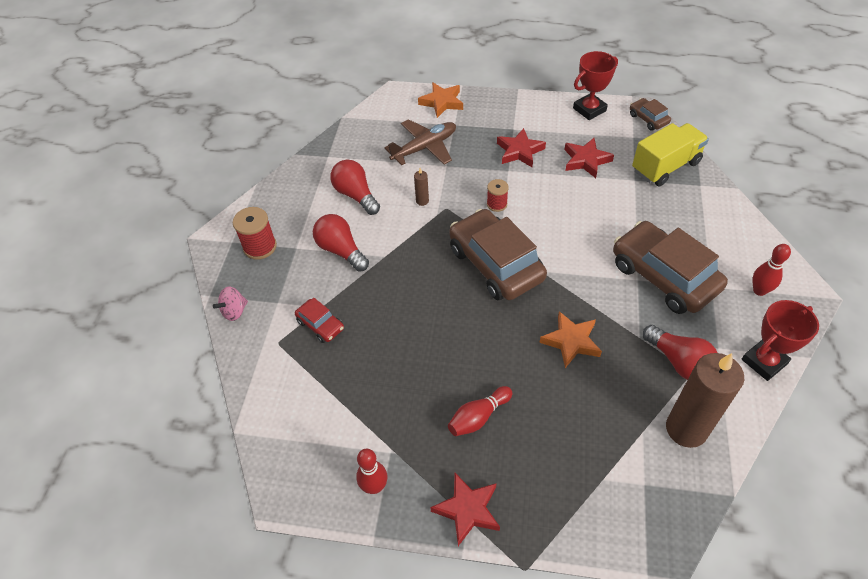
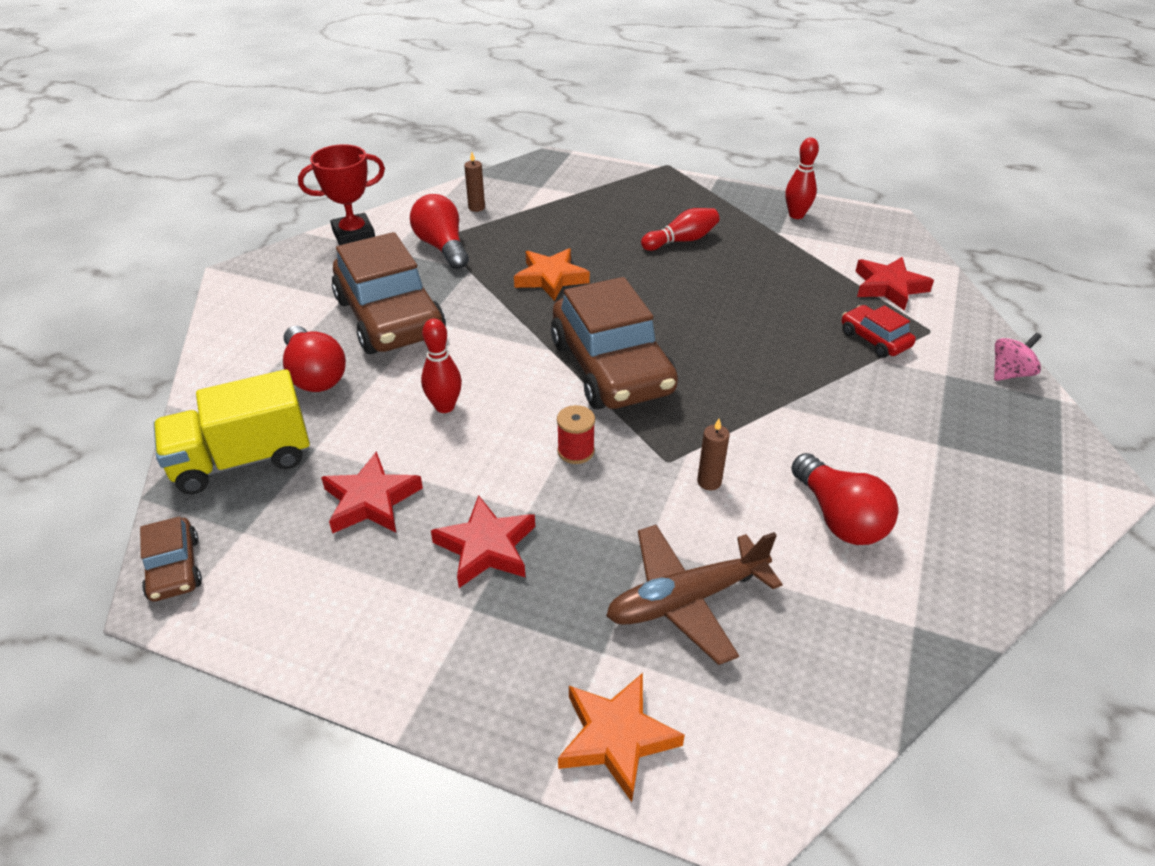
camera: 170 degrees left, 10 degrees down
red spool [233,207,277,260] -> none
red light bulb [313,214,369,272] -> red light bulb moved to [283,326,346,392]
red star [430,473,500,546] -> red star moved to [856,257,934,311]
red trophy [573,51,618,120] -> none
brown candle [666,353,744,448] -> brown candle [464,152,485,212], size x0.40
red bowling pin [752,244,791,296] -> red bowling pin moved to [421,318,462,413]

